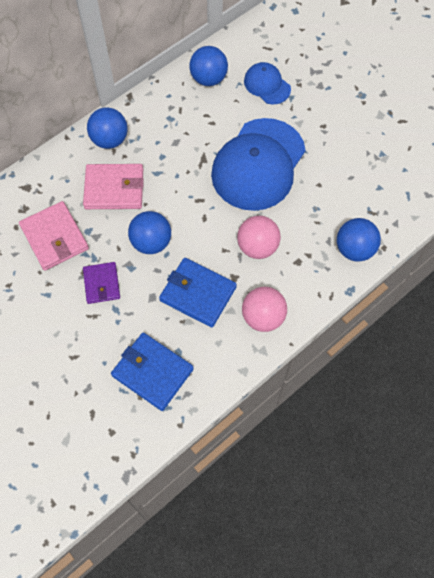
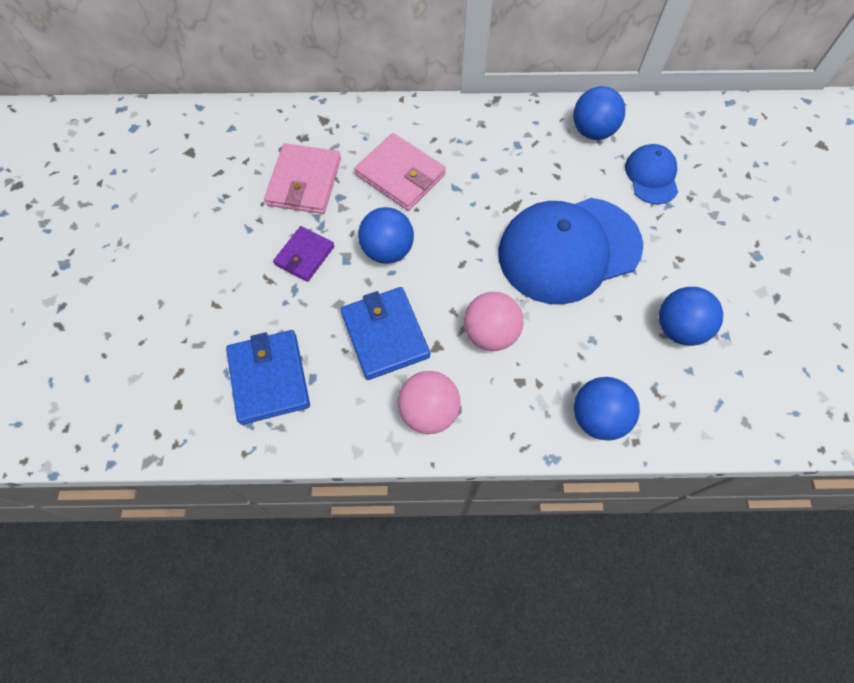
camera: 40 degrees right, 0 degrees up
blue ball [87,107,128,149] -> blue ball moved to [659,287,723,346]

